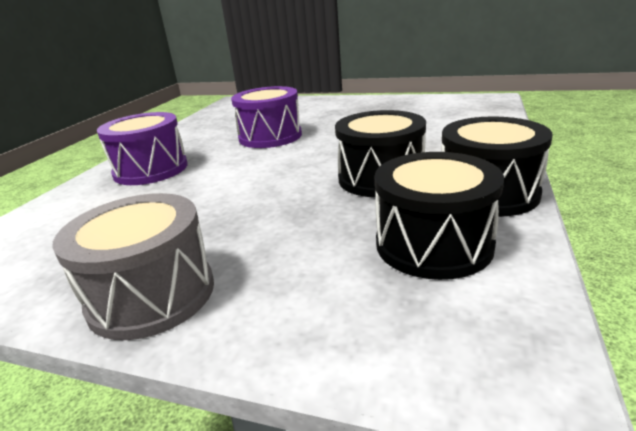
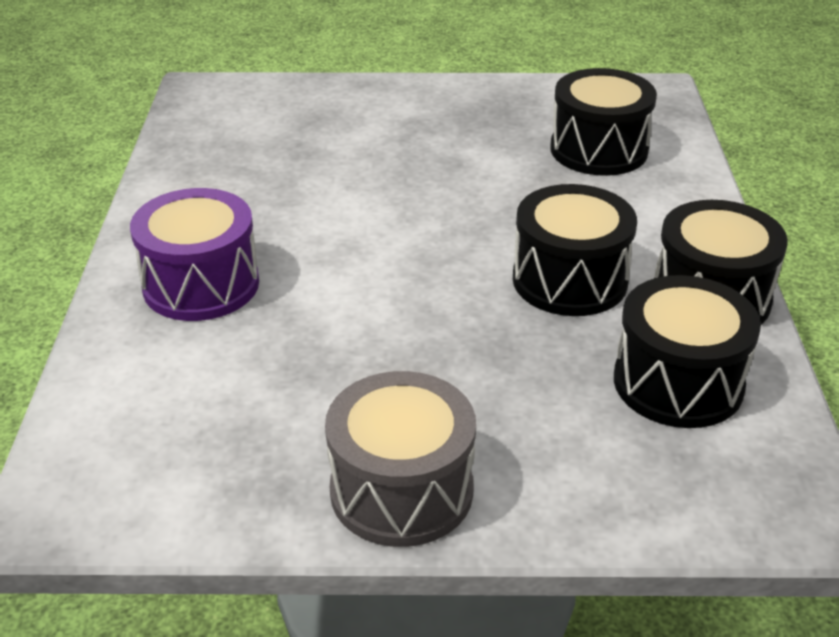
camera: 20 degrees left, 10 degrees up
purple drum [231,86,302,148] -> none
none -> black drum [550,68,657,176]

